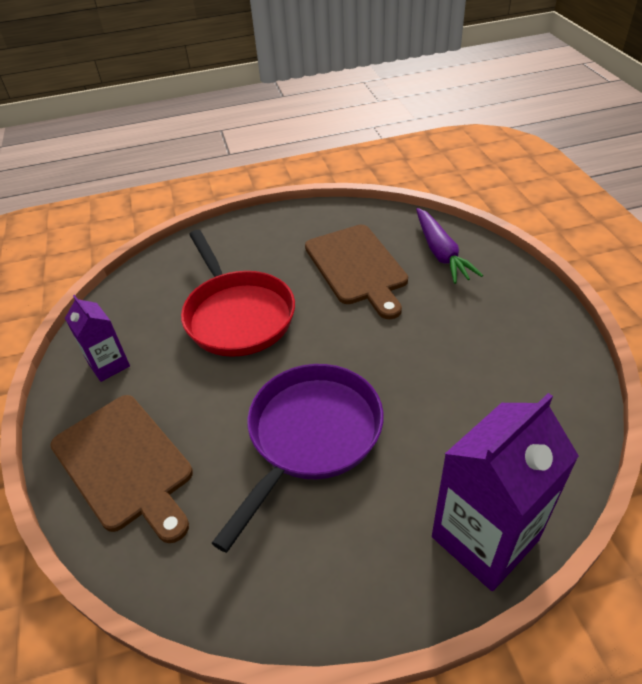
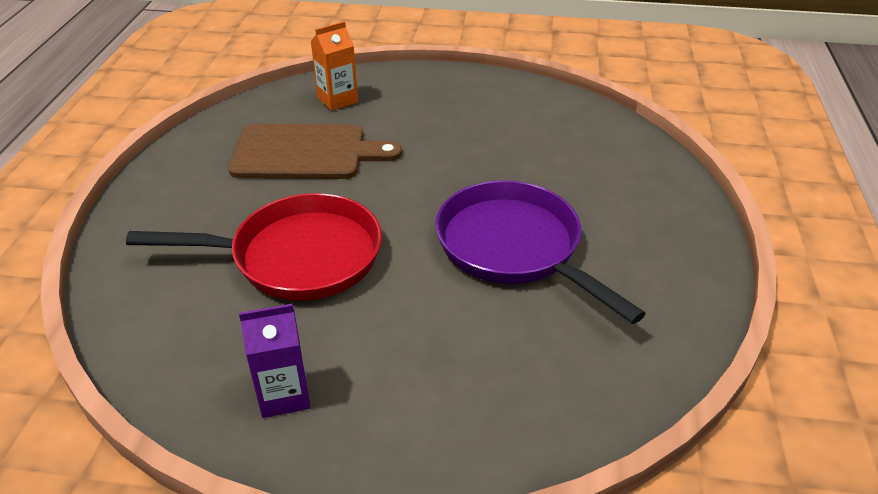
camera: 70 degrees left, 5 degrees down
brown cutting board [50,395,193,543] -> none
purple carrot [416,208,483,284] -> orange carton [311,21,358,111]
purple carton [432,393,579,591] -> none

